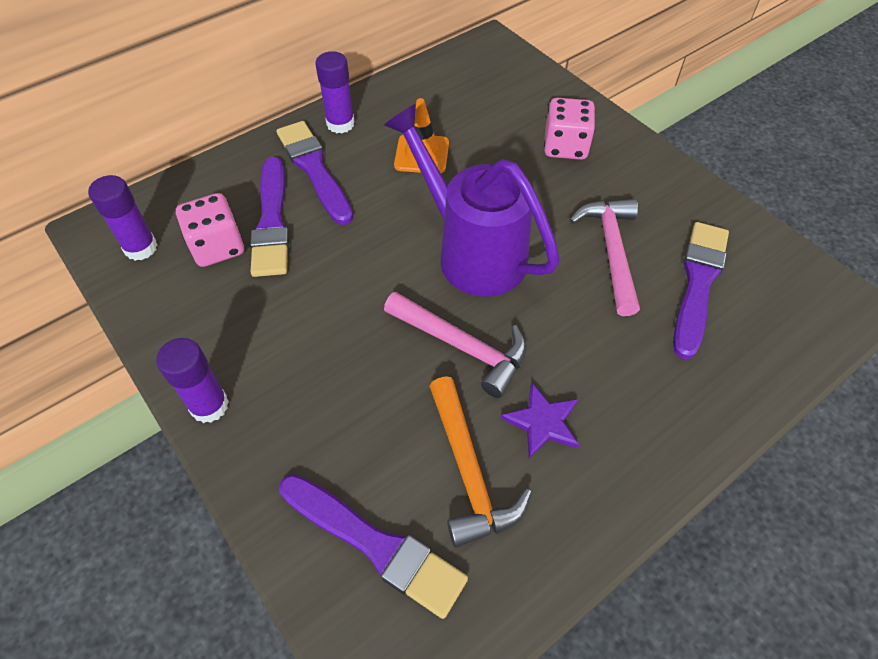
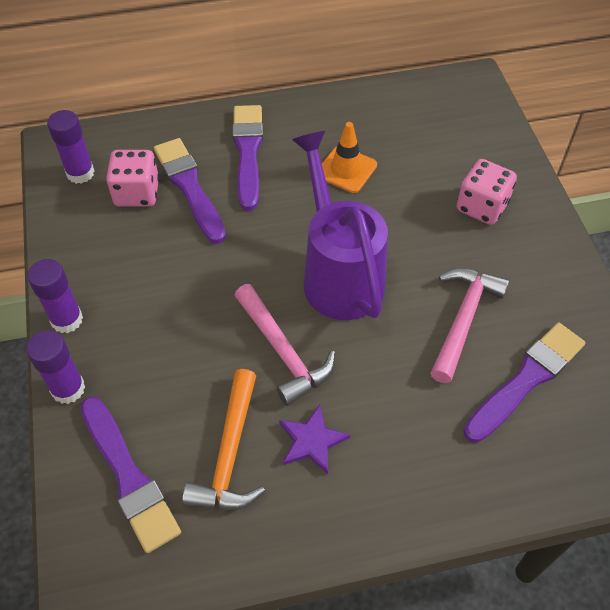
camera: 25 degrees right, 0 degrees up
purple brush [250,157,289,277] -> purple brush turned 135 degrees clockwise [154,138,226,244]
purple glue stick [315,51,355,133] -> purple glue stick moved to [26,330,85,404]

